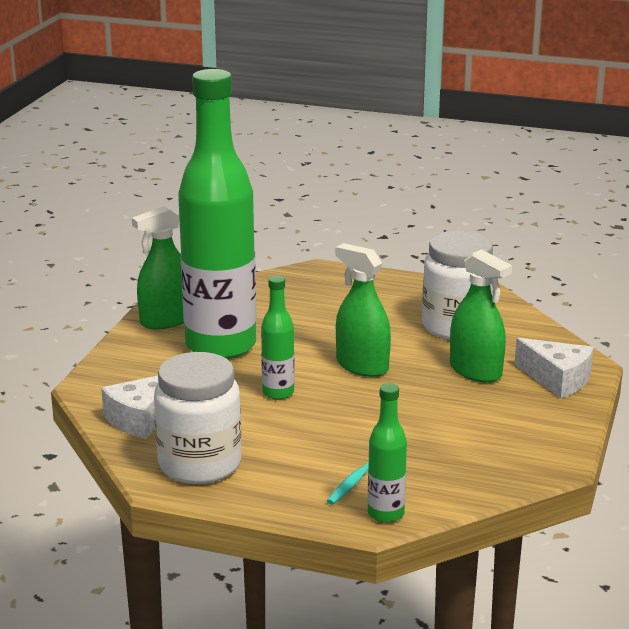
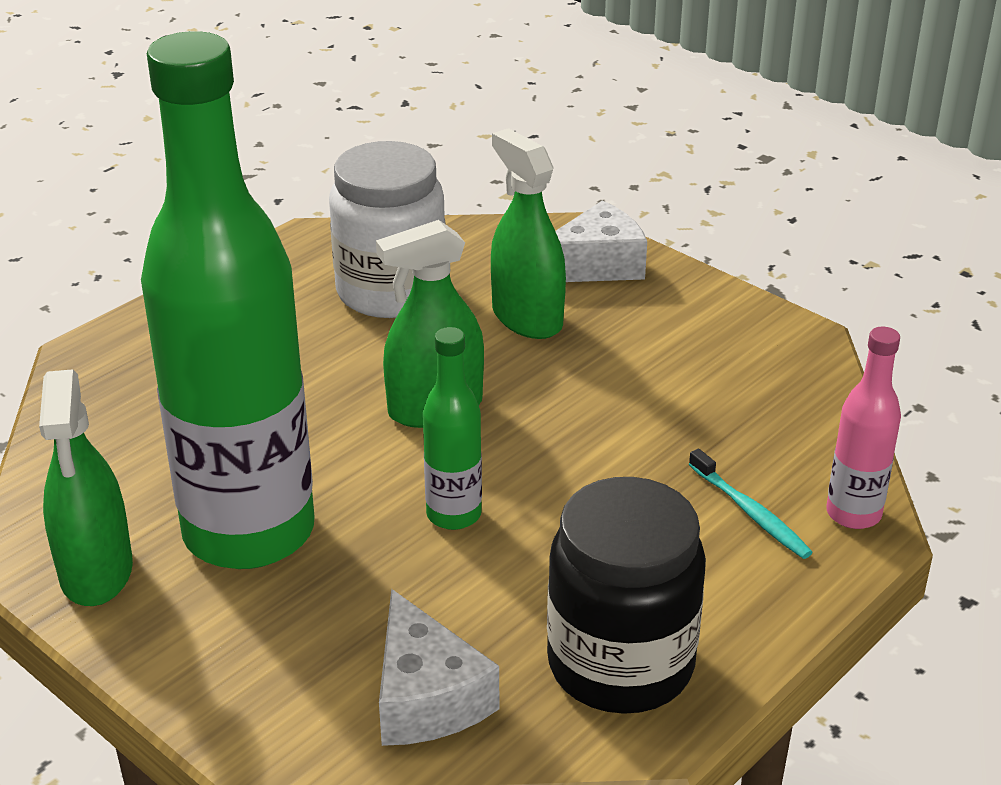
camera: 65 degrees left, 10 degrees up
white jar [154,352,242,484] -> black jar [547,477,706,714]
green bottle [368,383,407,523] -> pink bottle [826,327,901,529]
green spray bottle [450,249,512,383] -> green spray bottle turned 105 degrees counterclockwise [491,128,566,339]

